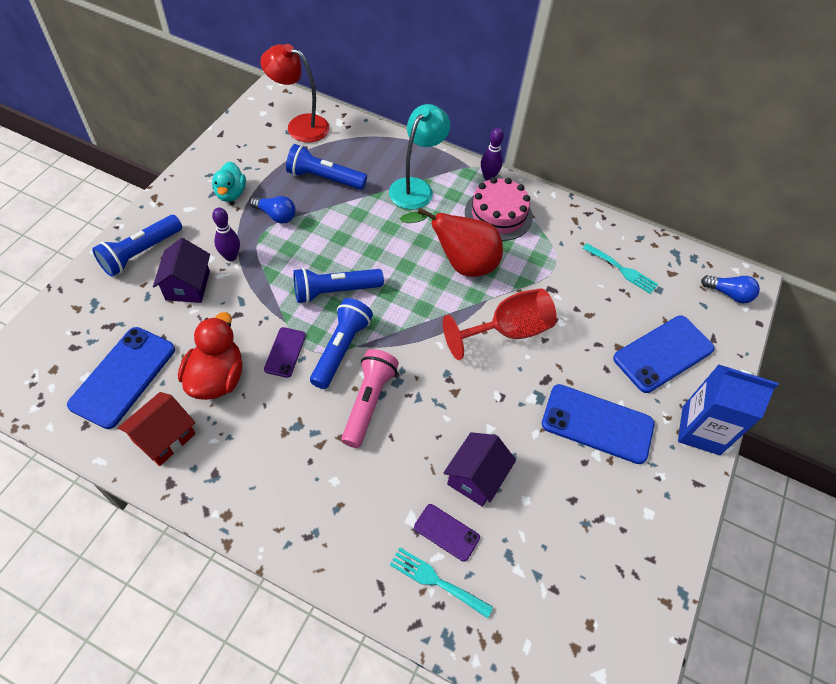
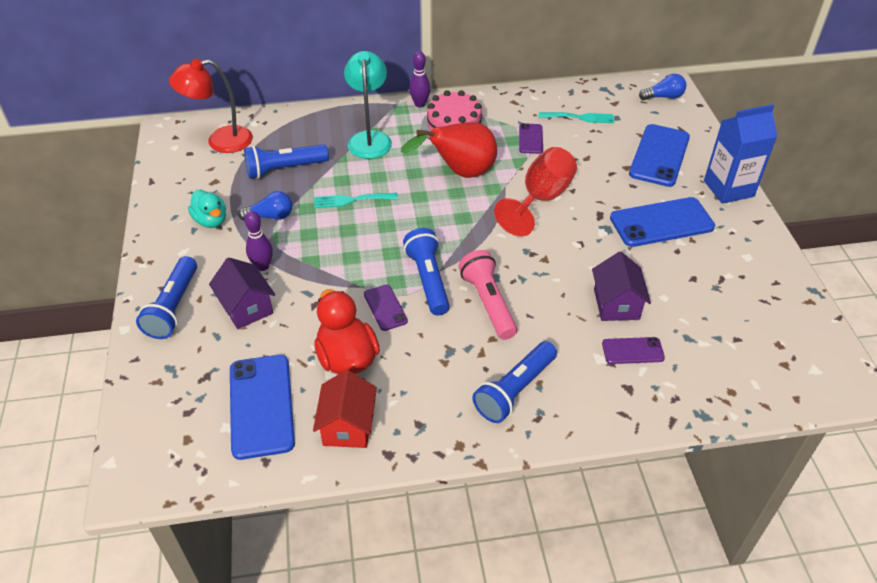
camera: 30 degrees left, 10 degrees down
blue flashlight [293,268,384,303] -> blue flashlight moved to [473,341,557,423]
turquoise fork [390,548,493,618] -> turquoise fork moved to [314,193,398,208]
none -> purple phone [519,123,543,154]

